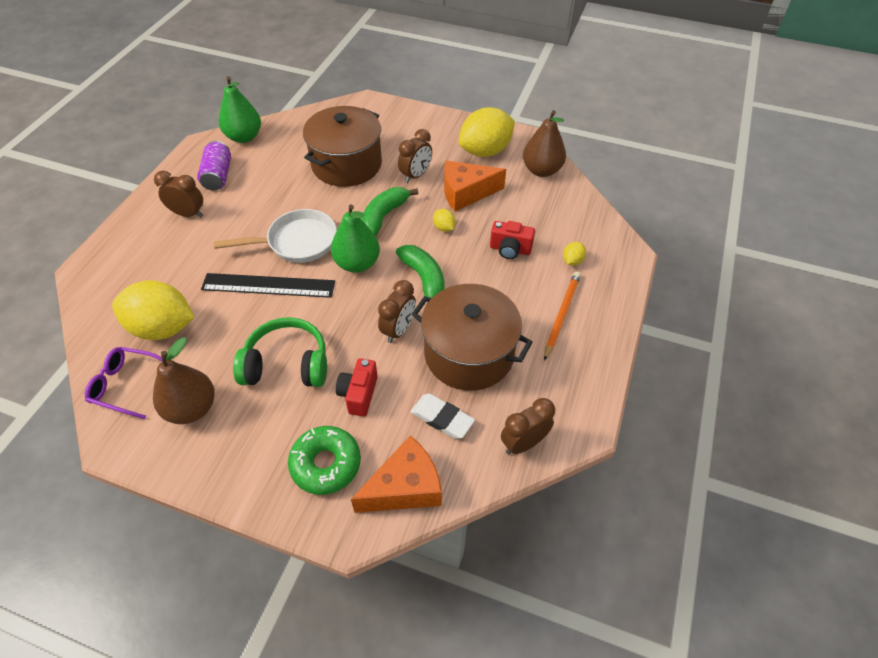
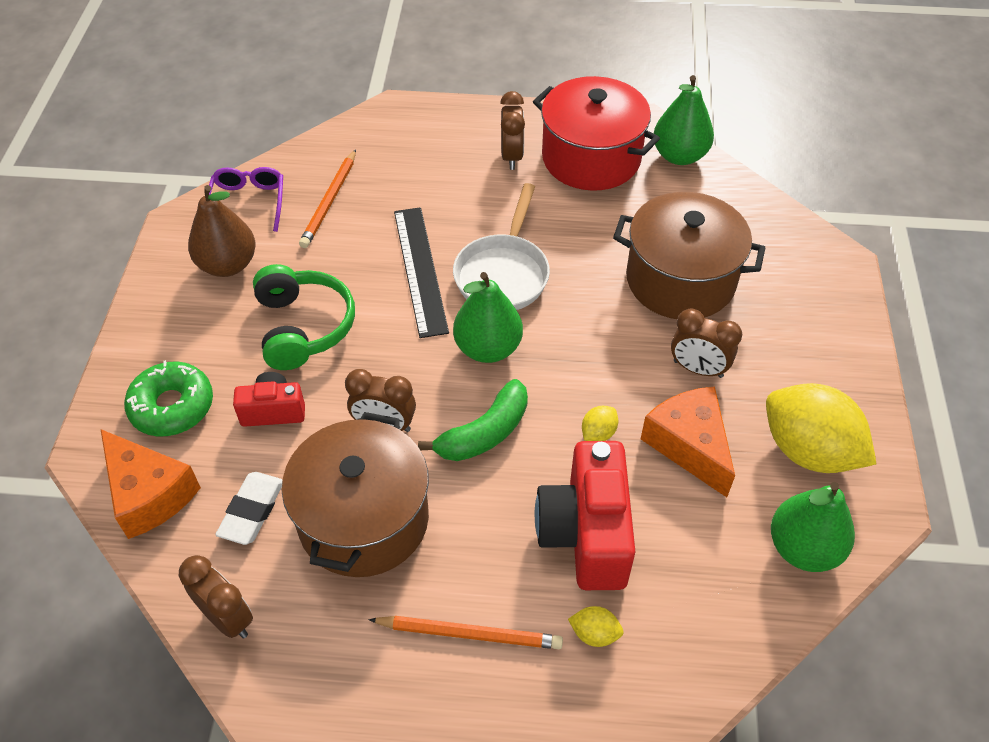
camera: 75 degrees right, 0 degrees up
yellow lemon [112,280,195,340] -> orange pencil [299,149,356,248]
purple can [197,141,231,190] -> red pot [533,76,660,191]
white pan [214,209,337,263] -> white pan turned 45 degrees clockwise [453,183,550,310]
green banana [362,187,418,236] -> none
red camera [490,221,535,259] -> red camera [535,441,635,590], size x1.83
brown pear [523,110,566,177] -> green pear [771,482,855,572]

